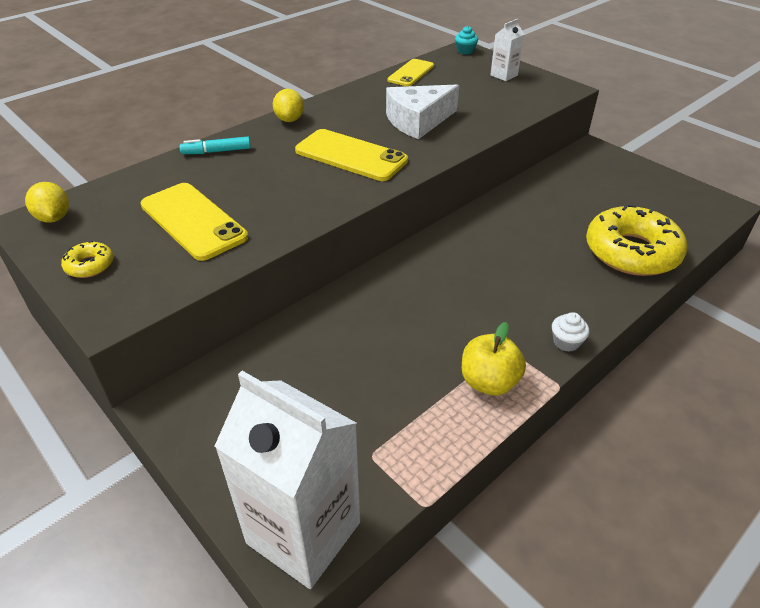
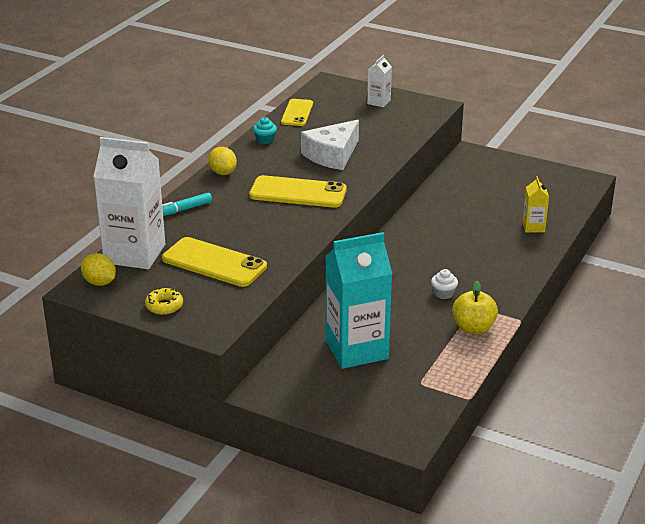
camera: 20 degrees left, 10 degrees down
white carton [215,371,360,589] -> white carton moved to [93,137,165,269]
turquoise cupcake [455,26,478,54] -> turquoise cupcake moved to [253,117,277,144]
white cupcake [552,312,589,352] -> white cupcake moved to [431,269,458,299]
yellow donut [586,204,687,276] -> yellow carton [522,176,549,232]
none -> turquoise carton [326,232,392,369]

